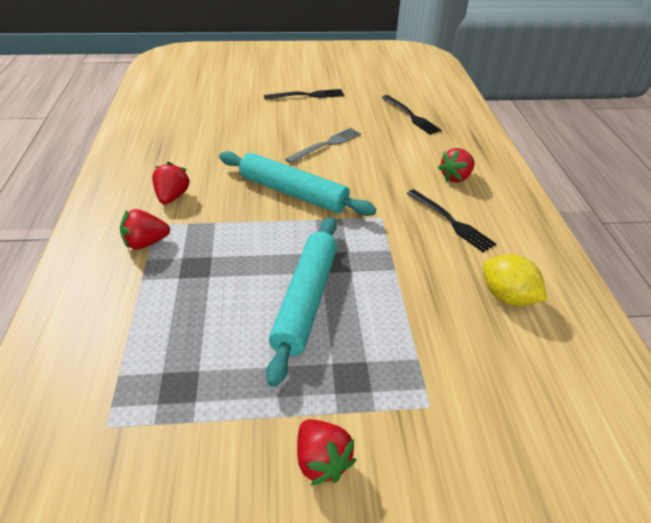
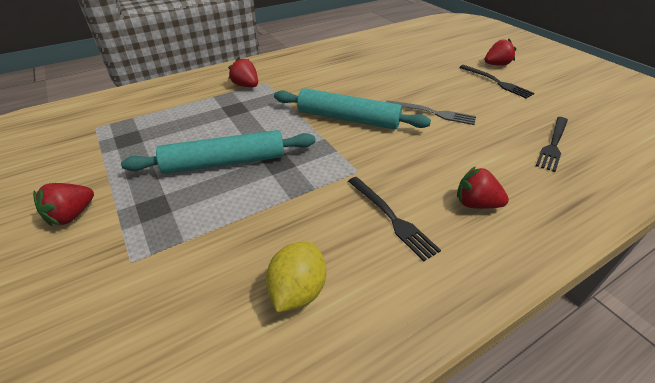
camera: 65 degrees right, 0 degrees up
red strawberry [152,162,191,204] -> red strawberry moved to [484,39,516,66]
turquoise rolling pin [219,151,376,216] -> turquoise rolling pin turned 75 degrees counterclockwise [274,88,431,130]
black fork [407,189,496,252] -> black fork turned 60 degrees counterclockwise [348,177,441,261]

